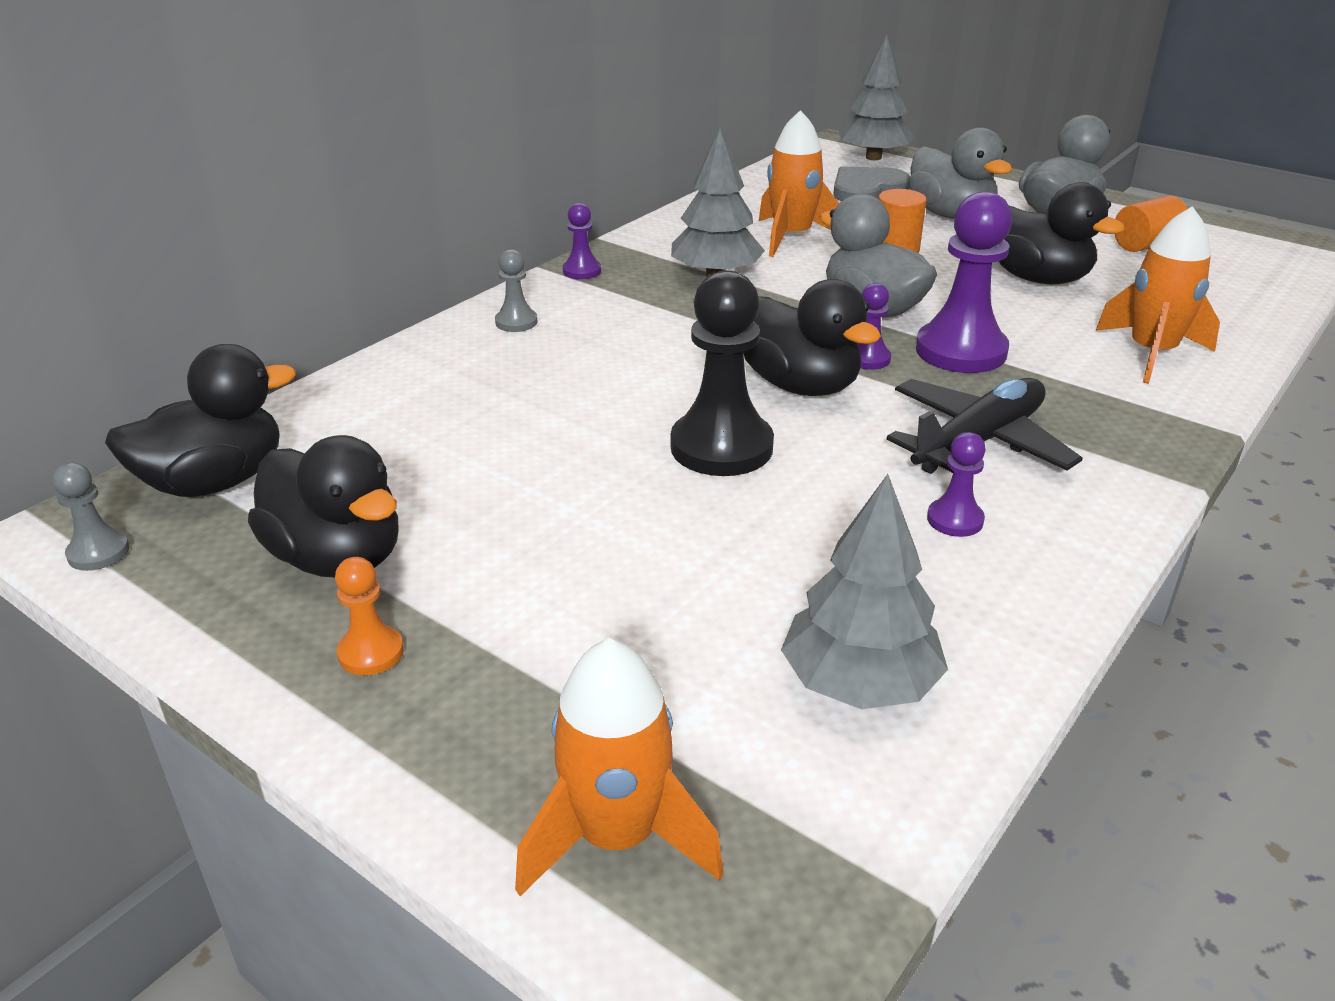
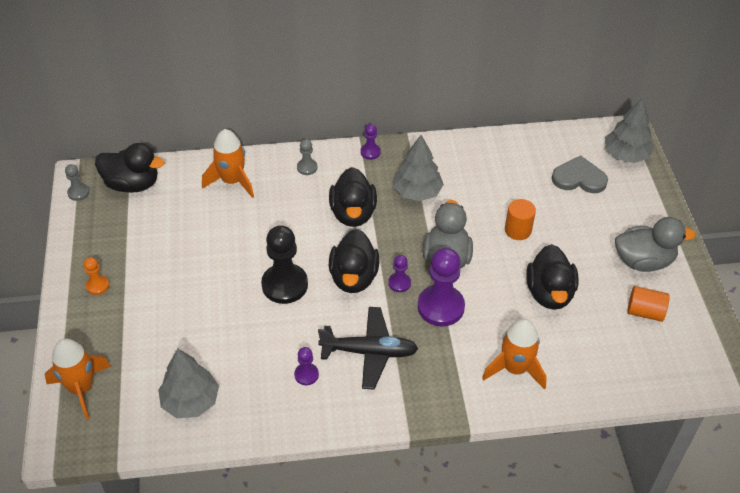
camera: 45 degrees right, 15 degrees up
black duck [248,435,398,578] -> black duck moved to [329,167,377,227]
orange rocket [759,110,839,257] -> orange rocket moved to [202,129,254,198]
grey duck [908,127,1012,219] -> none

